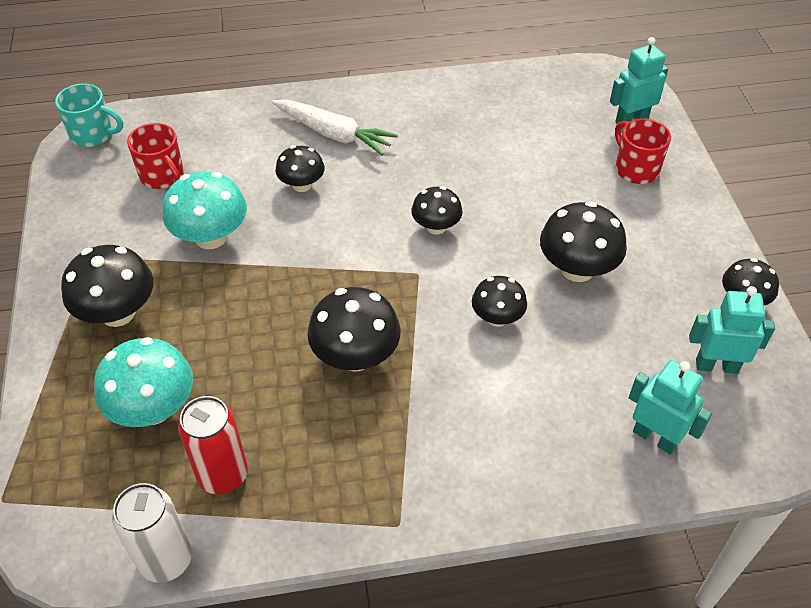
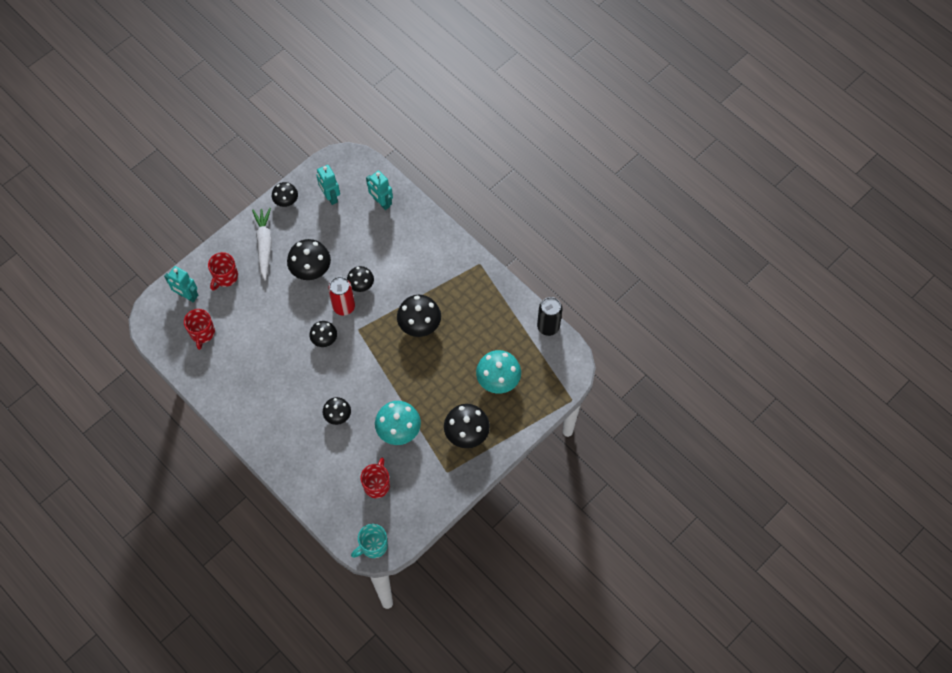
camera: 125 degrees left, 15 degrees up
turquoise mug [55,83,123,147] -> turquoise mug turned 105 degrees counterclockwise [351,524,388,558]
white can [112,483,192,583] -> black can [537,297,562,336]
red can [178,396,248,494] -> red can moved to [328,277,355,316]
white carrot [271,100,398,156] -> white carrot moved to [252,208,272,281]
turquoise robot [629,360,712,454] -> turquoise robot turned 45 degrees counterclockwise [366,171,393,210]
none -> red mug [184,309,215,350]

